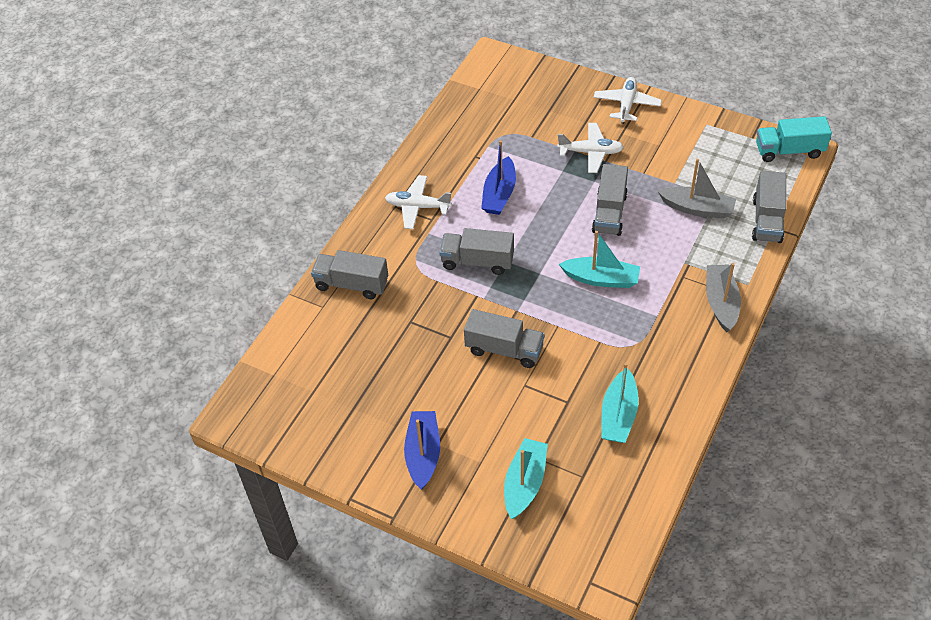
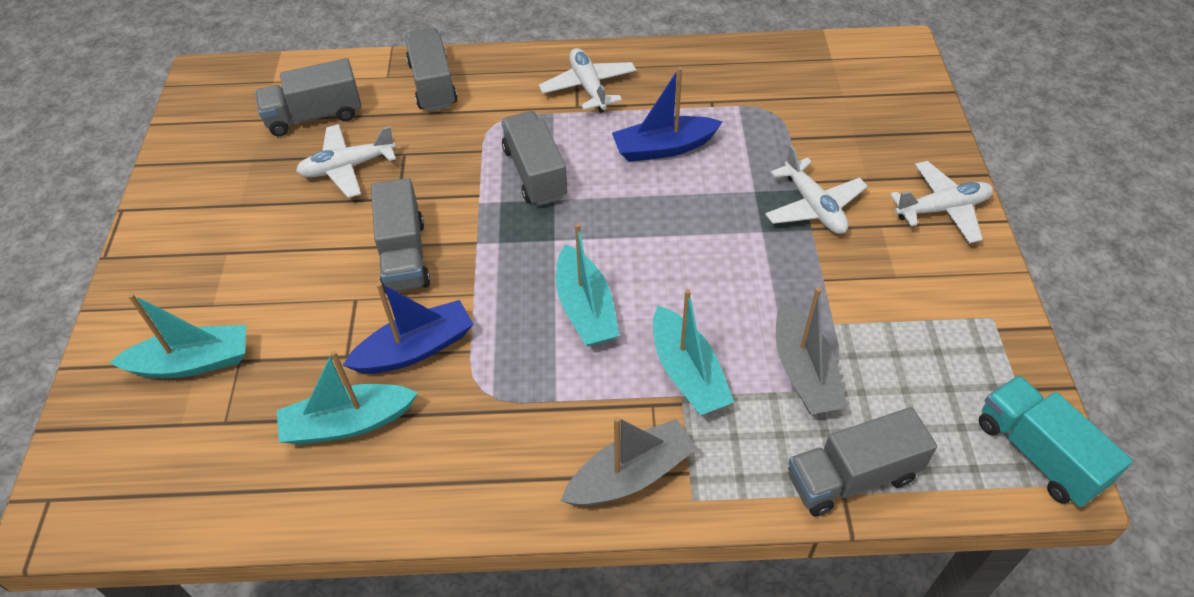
camera: 60 degrees right, 0 degrees up
blue boat [404,411,440,489] -> blue boat moved to [343,282,473,374]
grey truck [592,164,628,236] -> grey truck moved to [255,58,361,136]
none -> white plane [296,124,396,198]
none -> turquoise boat [653,289,734,415]

